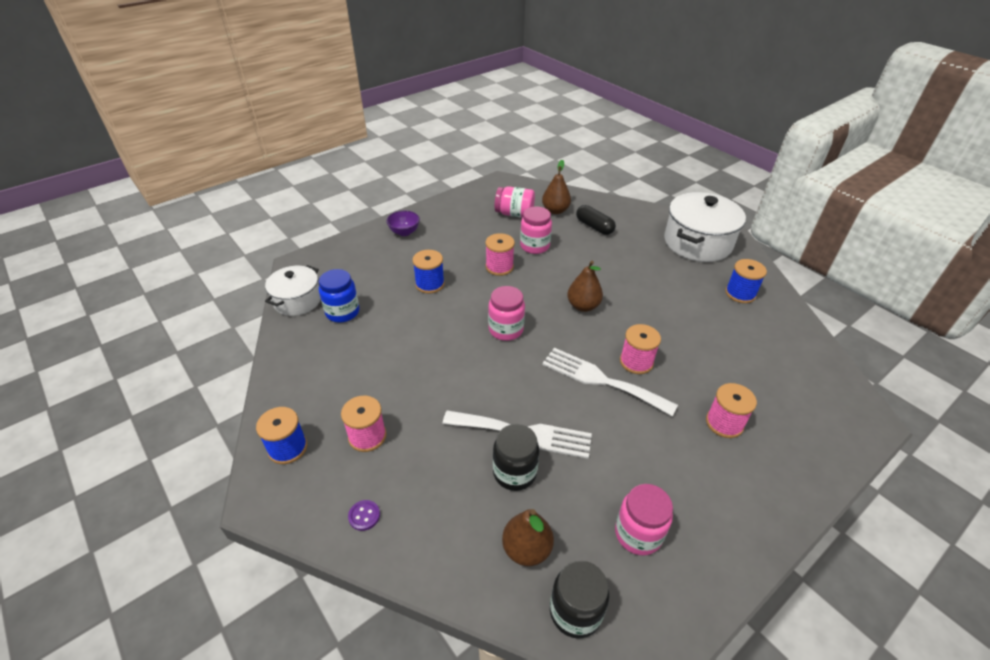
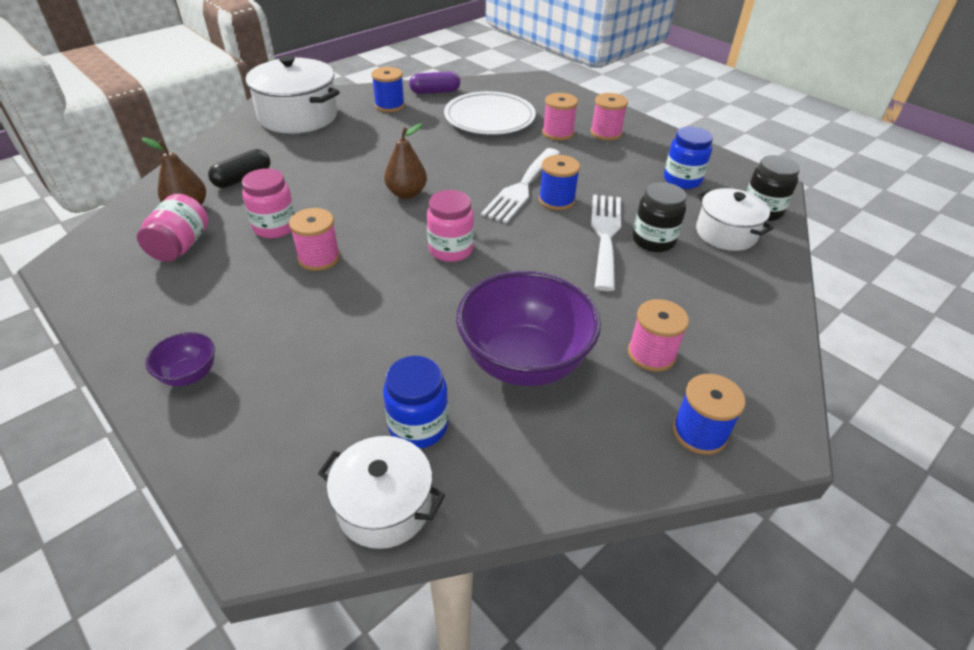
camera: 95 degrees left, 0 degrees up
purple button [348,500,380,531] -> none
blue spool [412,250,445,294] -> blue spool moved to [539,155,580,210]
brown pear [502,509,554,566] -> white pot [696,188,774,251]
pink jar [615,484,673,555] -> blue jar [664,127,713,189]
pink spool [620,324,661,374] -> pink spool moved to [590,93,628,141]
none -> purple capsule [409,71,460,94]
none -> white plate [444,91,536,135]
none -> purple bowl [456,271,601,386]

